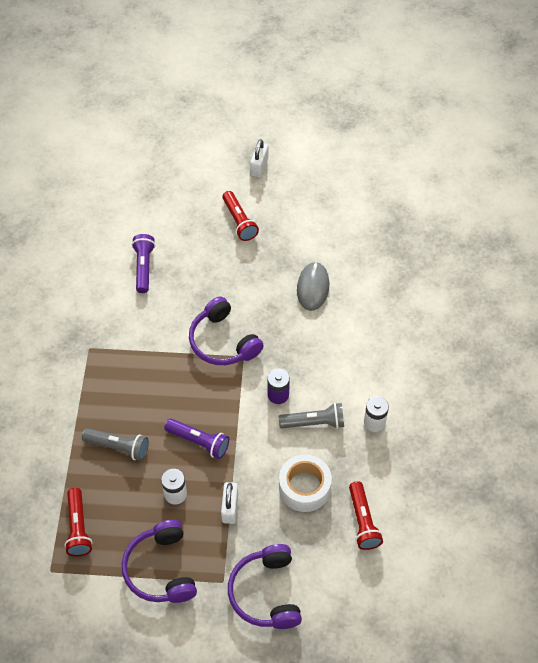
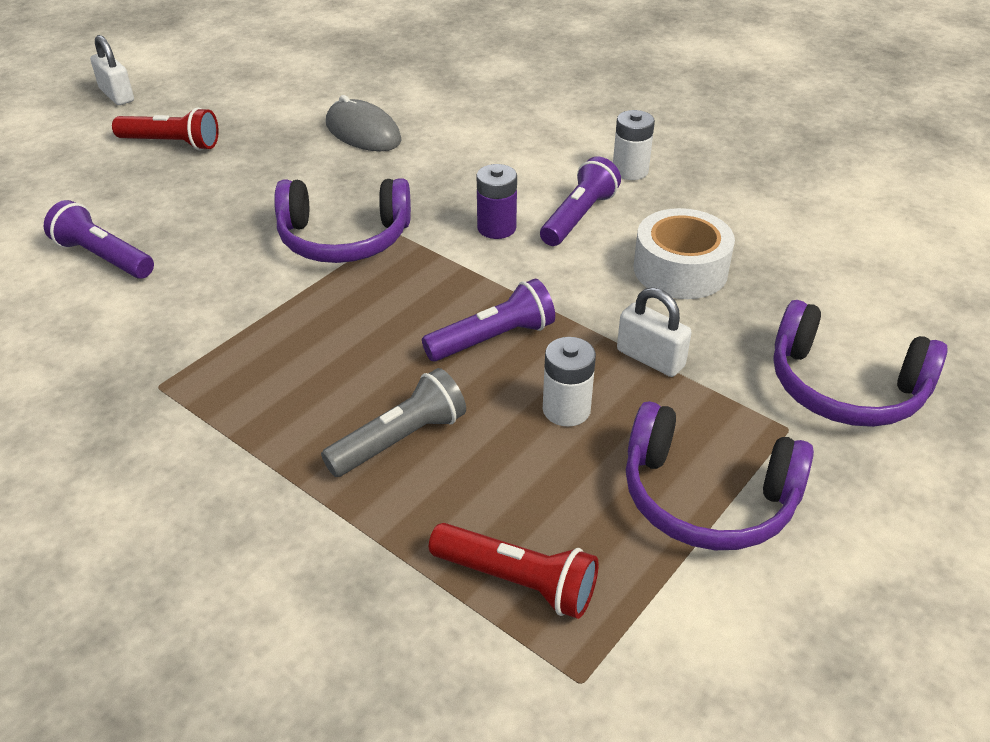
camera: 55 degrees left, 15 degrees down
grey flashlight [279,403,344,429] -> purple flashlight [540,157,621,246]
red flashlight [349,481,383,550] -> none

